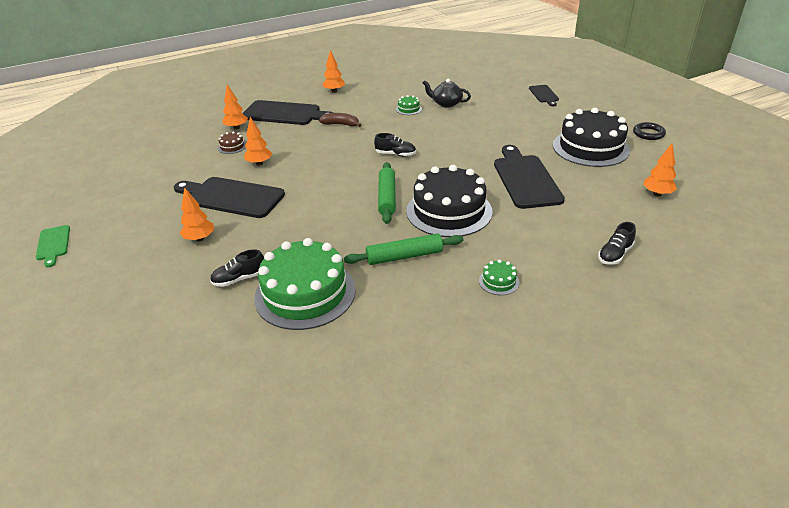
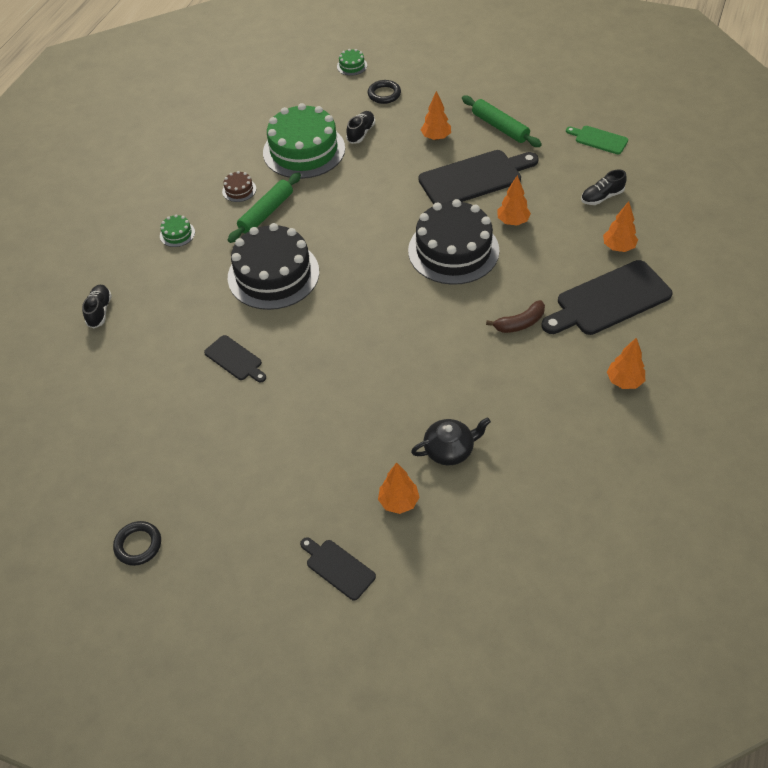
camera: 140 degrees right, 15 degrees up
green cutting board [36,225,70,267] -> green cutting board moved to [566,126,628,154]
brown cake [218,131,246,154] -> brown cake moved to [222,171,256,202]
black shoe [374,133,416,156] -> black shoe moved to [581,169,627,205]
green rolling pin [378,162,396,224] -> green rolling pin moved to [462,95,542,147]
green cake [396,95,422,115] -> green cake moved to [337,49,367,76]
black cutting board [494,145,565,209] -> black cutting board [204,335,266,382], size x0.52
black cake [553,108,630,167] -> black cake moved to [408,199,499,285]
orange tree [643,143,677,196] -> orange tree moved to [378,462,420,514]
none -> black ring [368,80,401,104]

